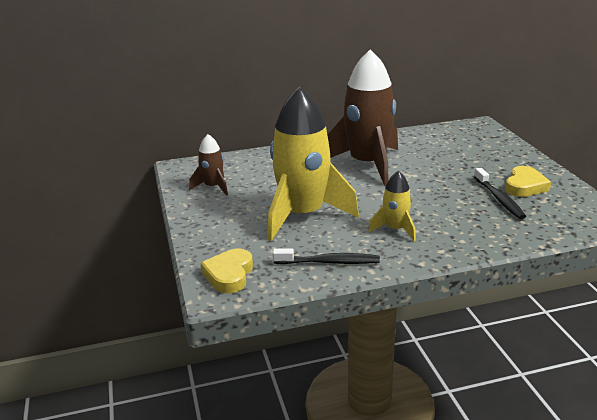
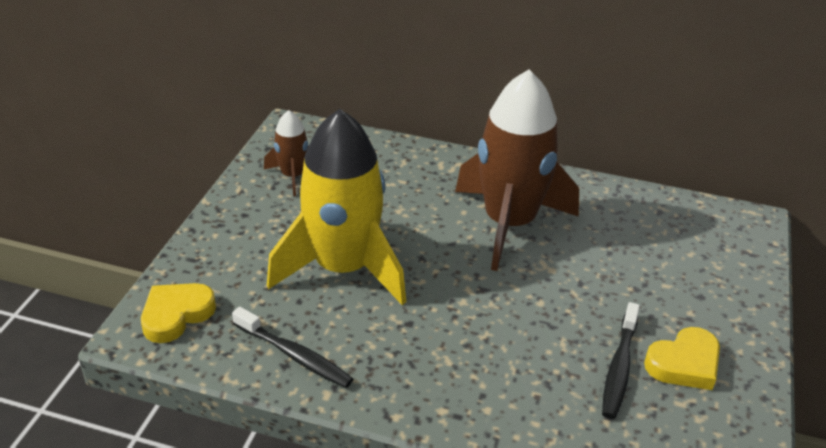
camera: 30 degrees right, 10 degrees up
yellow rocket [368,171,416,241] -> none

